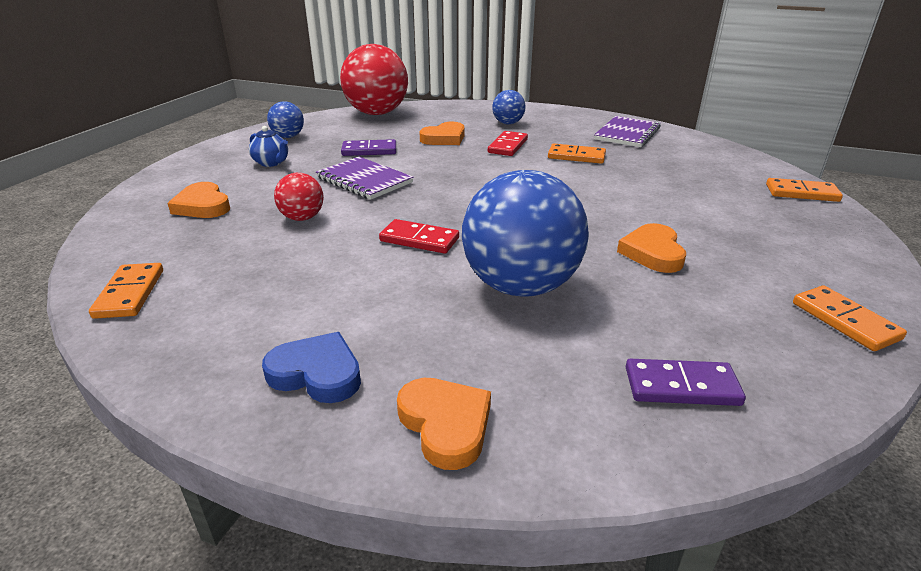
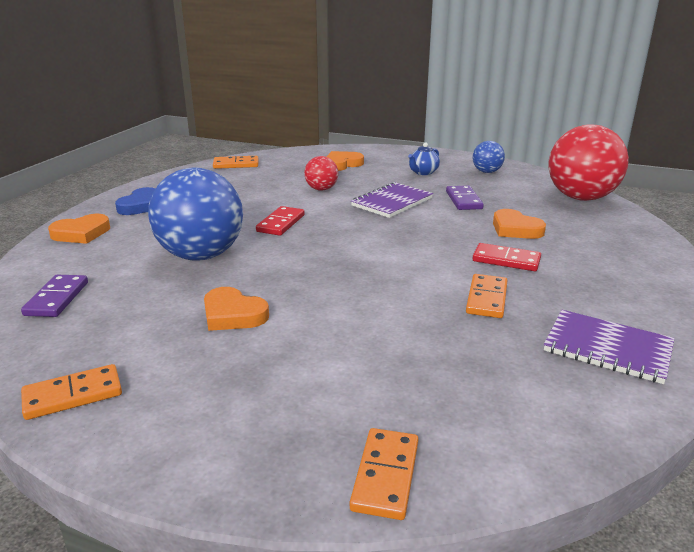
camera: 90 degrees right, 5 degrees down
blue ball [492,90,526,124] -> none
orange heart [617,223,686,273] -> orange heart turned 150 degrees counterclockwise [204,287,269,331]

